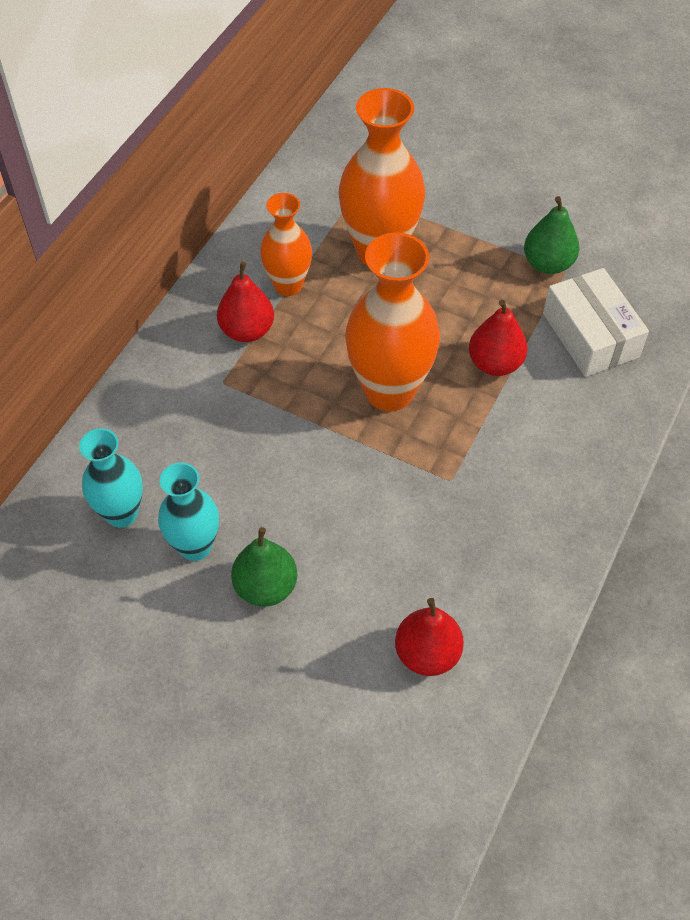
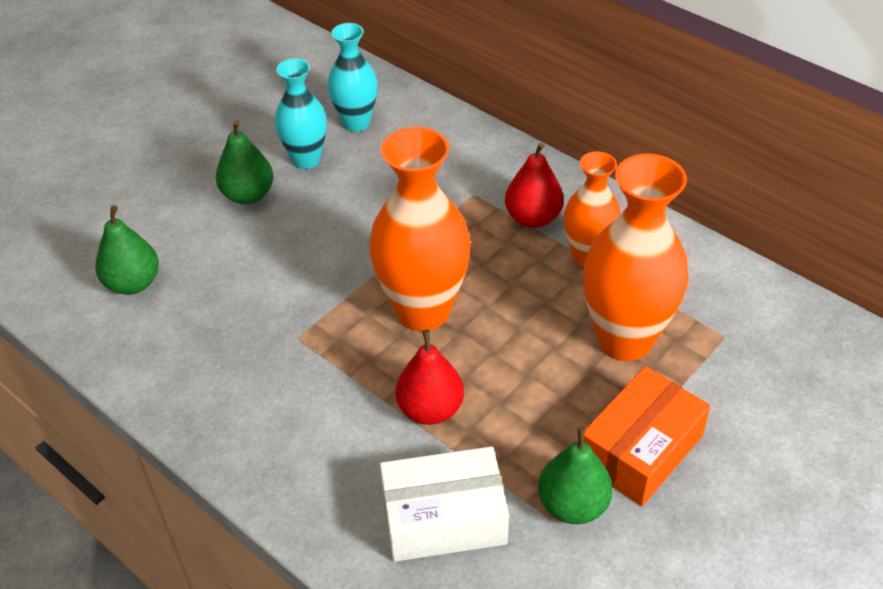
camera: 105 degrees right, 10 degrees down
red pear [395,598,464,676] -> green pear [95,205,159,295]
none -> orange box [584,366,711,506]

